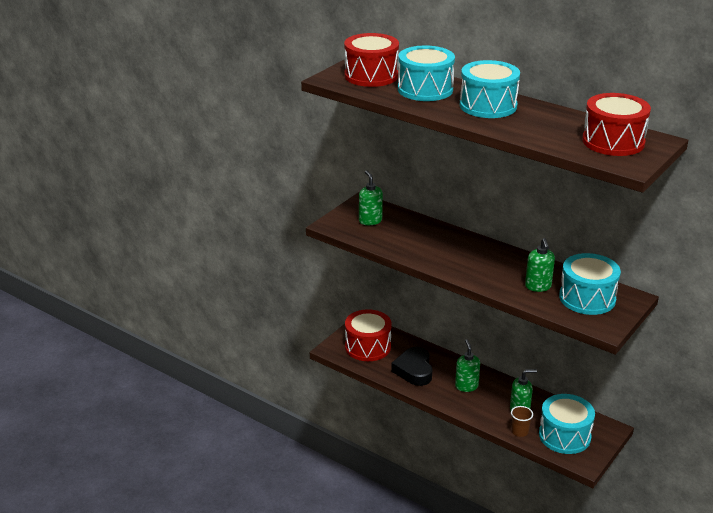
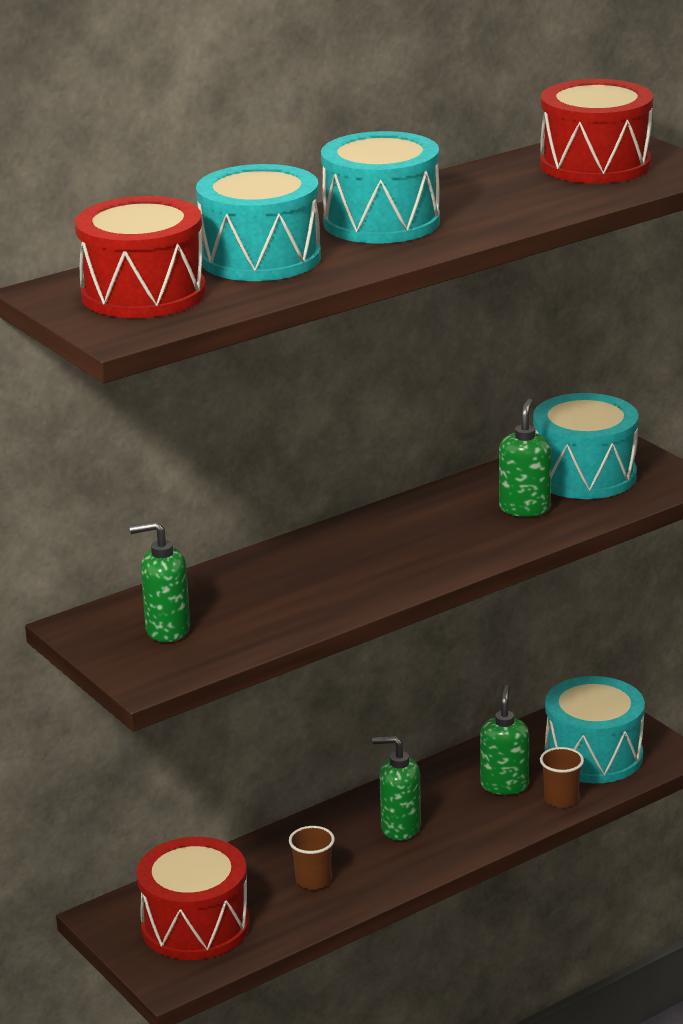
camera: 70 degrees left, 5 degrees down
black heart [391,347,433,386] -> brown cup [289,826,335,890]
green soap dispenser [525,238,555,292] -> green soap dispenser turned 90 degrees counterclockwise [499,399,551,517]

